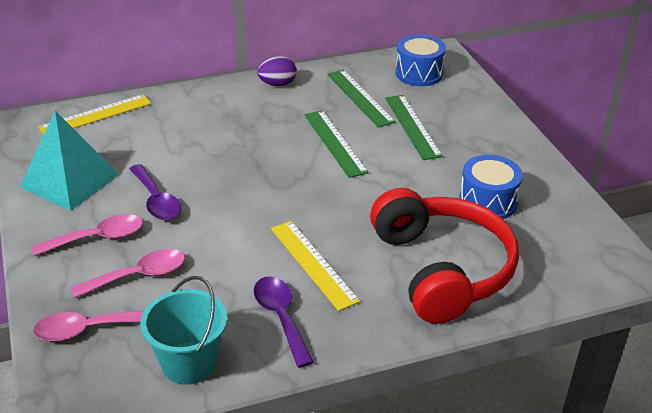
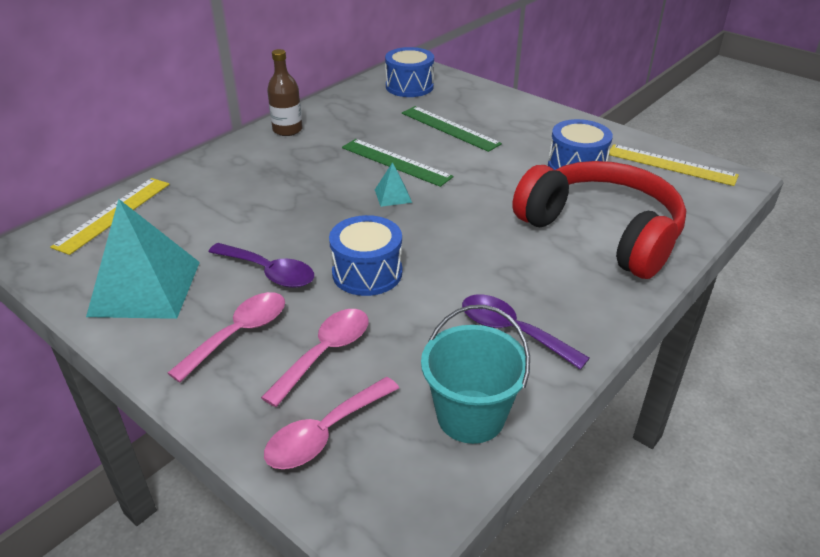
camera: 30 degrees left, 0 degrees up
purple egg [257,56,297,86] -> brown bottle [267,49,303,136]
yellow ruler [271,221,360,311] -> yellow ruler moved to [609,144,739,186]
green ruler [327,70,395,128] -> none
none -> blue drum [329,215,402,296]
none -> turquoise pyramid [375,162,412,207]

